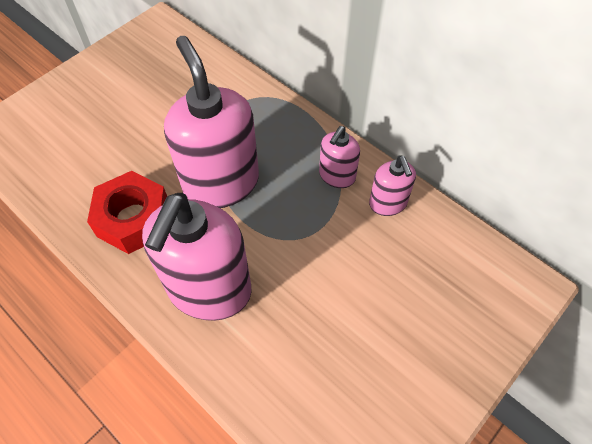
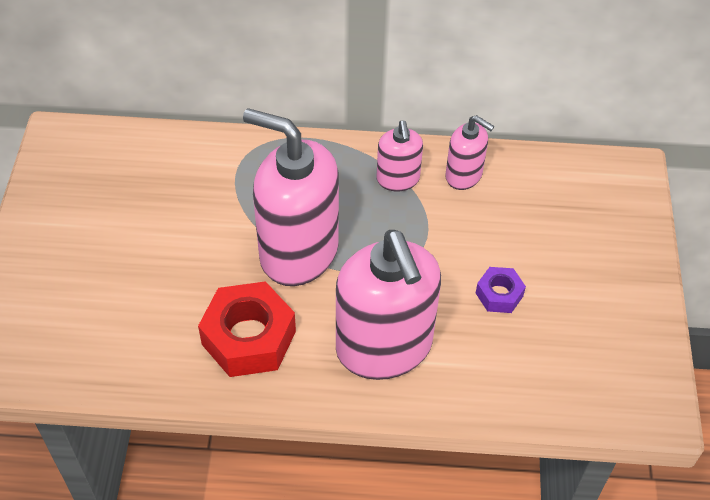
camera: 40 degrees left, 5 degrees down
none -> purple nut [476,267,526,313]

